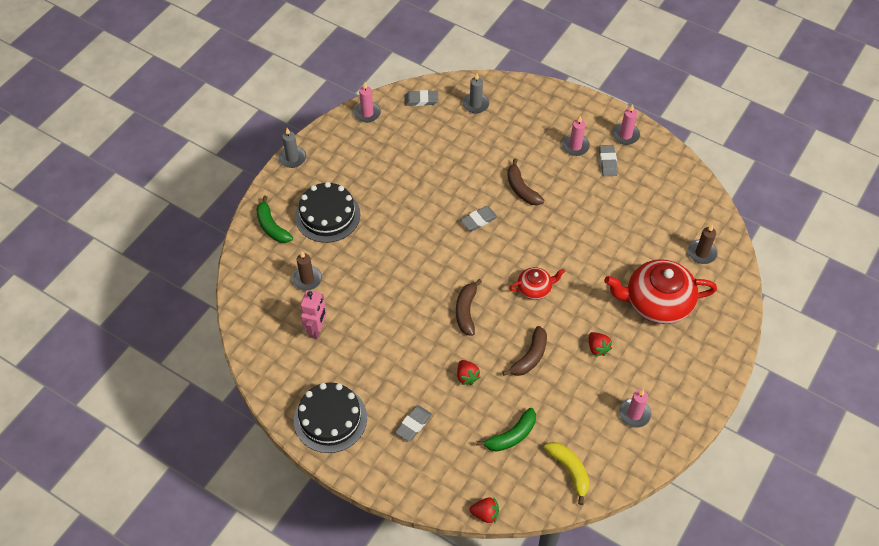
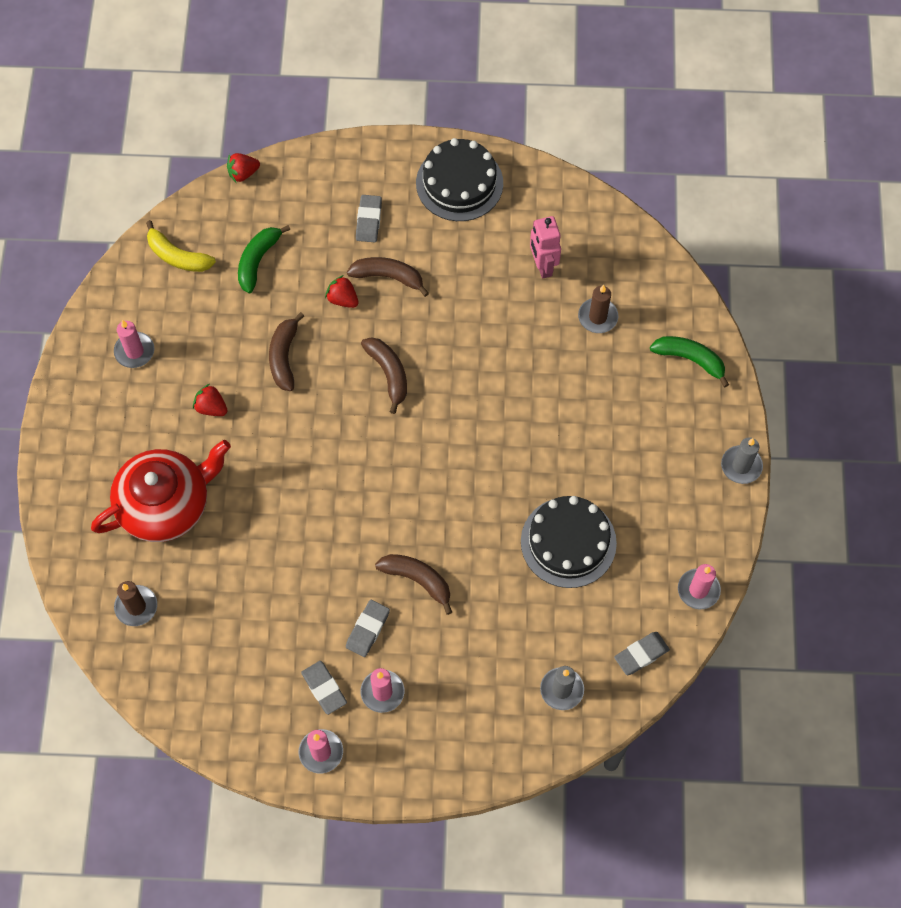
camera: 150 degrees right, 10 degrees up
black cake [295,182,360,243] -> black cake moved to [521,496,617,588]
grey eraser [460,206,498,231] -> grey eraser moved to [346,600,390,657]
red teapot [509,267,565,300] -> none
none -> brown banana [347,257,429,297]

